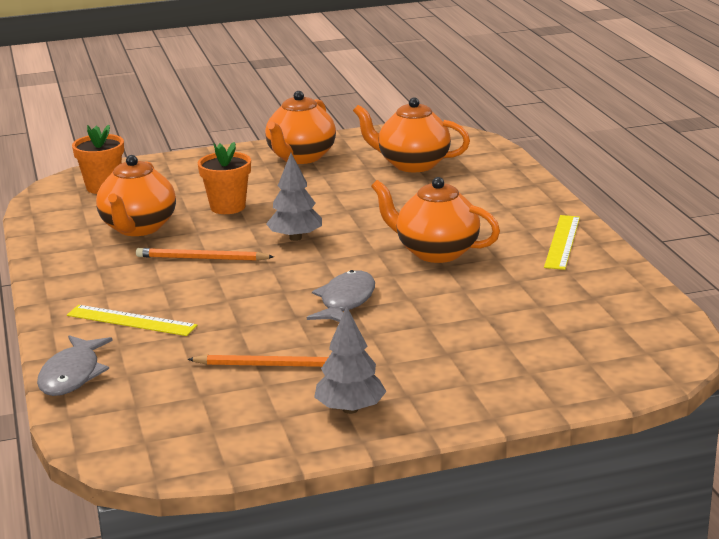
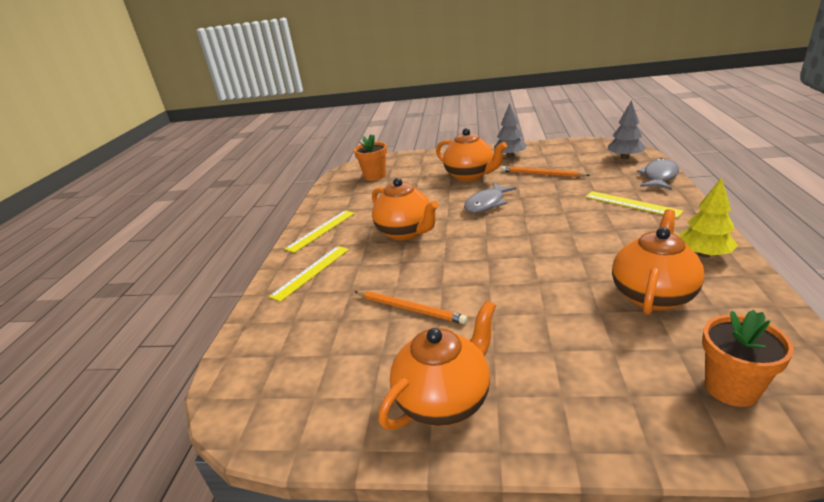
camera: 155 degrees left, 5 degrees up
orange pencil [136,248,274,261] -> orange pencil moved to [354,291,467,324]
orange flower pot [198,142,251,214] -> orange flower pot moved to [354,134,387,181]
grey tree [266,153,322,241] -> grey tree moved to [608,100,646,159]
orange teapot [353,98,470,172] -> orange teapot moved to [436,128,507,181]
none -> yellow ruler [269,246,349,302]
none -> yellow tree [679,177,738,257]

